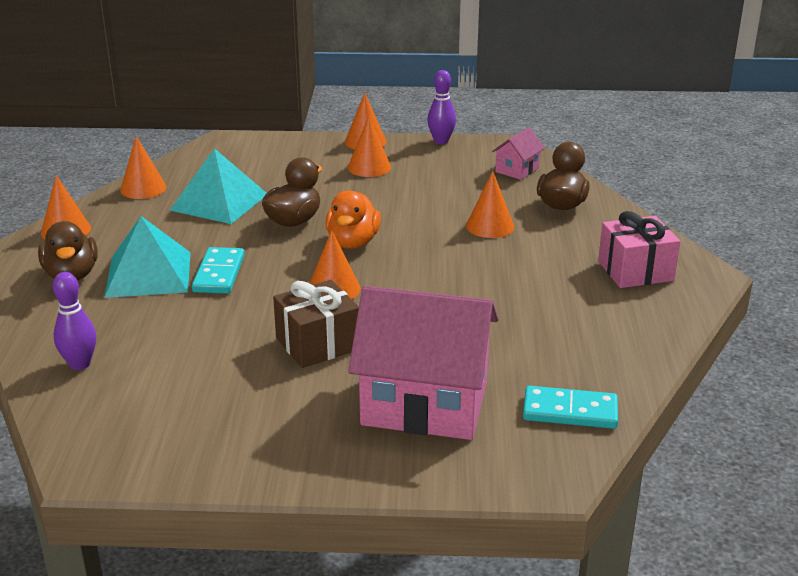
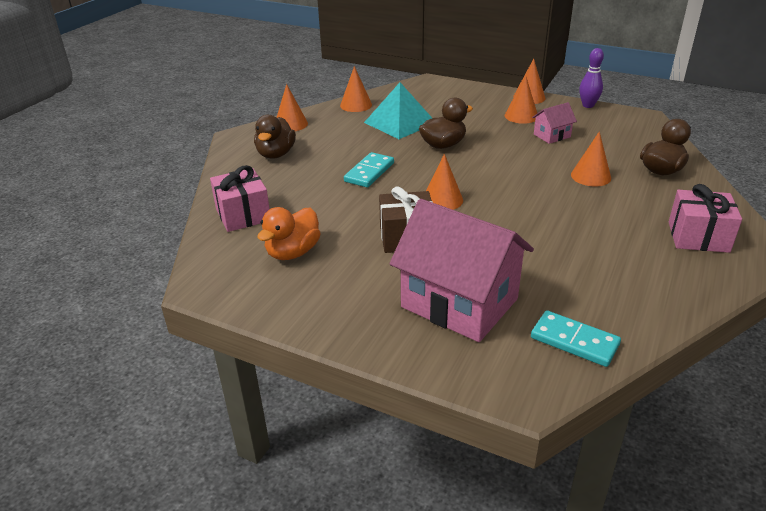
camera: 25 degrees right, 5 degrees up
purple bowling pin [53,272,96,370] -> pink gift [210,165,270,232]
turquoise pyramid [104,216,191,298] -> none
orange duck [325,190,381,249] -> orange duck moved to [257,207,321,260]
pink house [492,127,545,180] -> pink house moved to [532,102,577,144]

